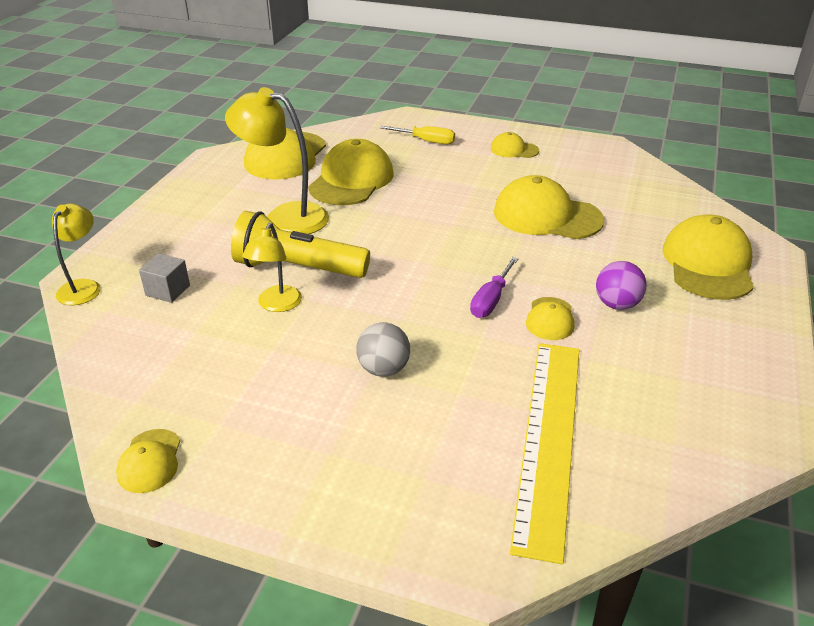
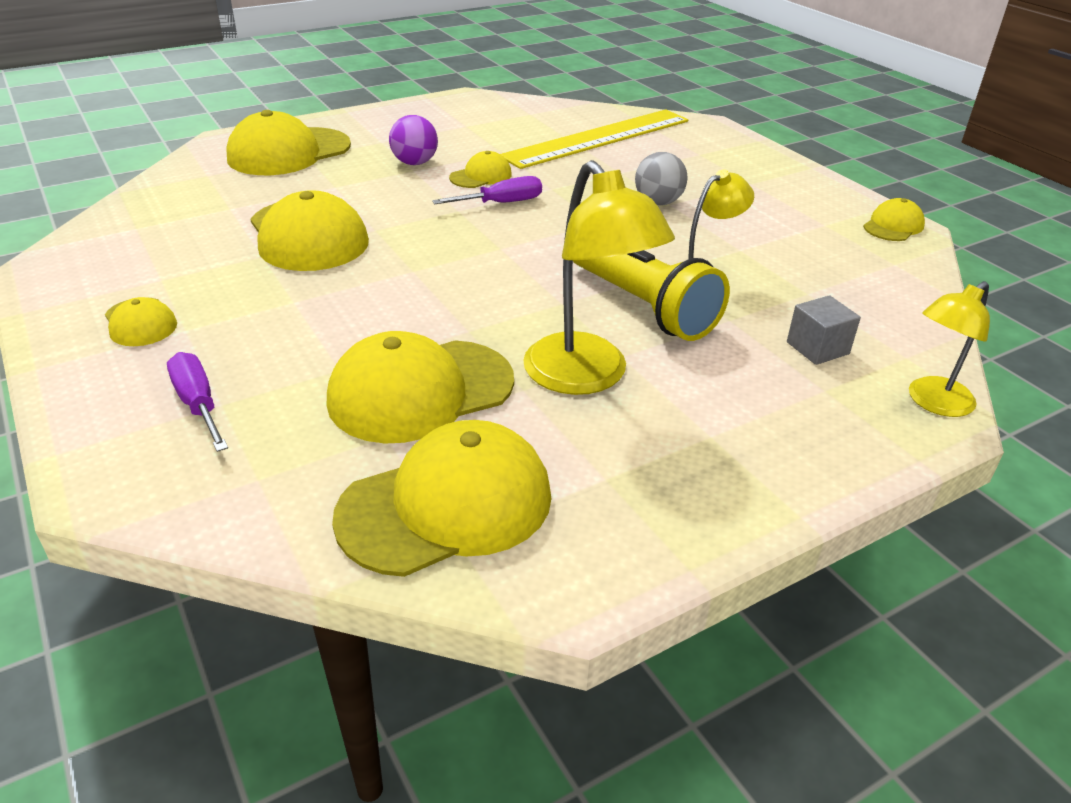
camera: 140 degrees left, 0 degrees up
yellow screwdriver [380,126,455,145] -> purple screwdriver [167,352,228,452]

